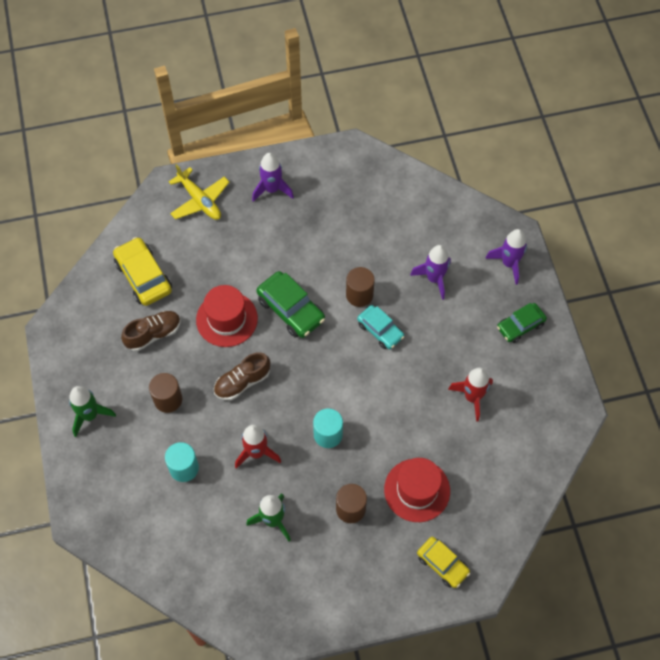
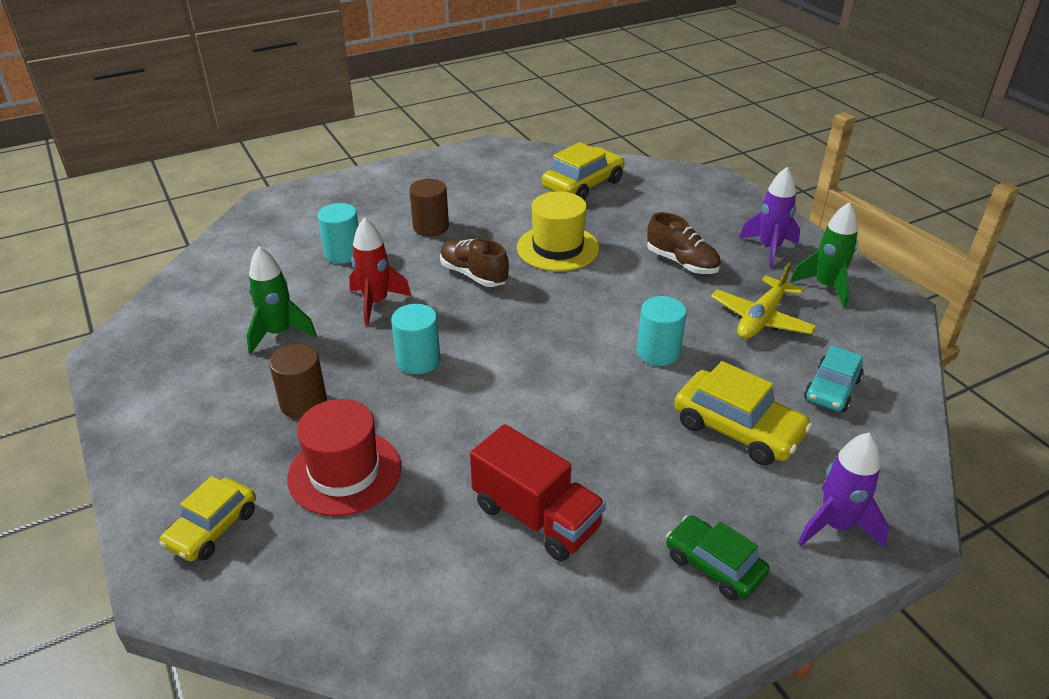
camera: 75 degrees right, 25 degrees down
green rocket [69,386,116,437] -> green rocket moved to [790,202,858,308]
brown shoe [121,311,181,351] -> brown shoe moved to [647,212,721,274]
yellow plane [169,164,229,220] -> yellow plane moved to [711,263,817,339]
red hat [196,285,258,347] -> yellow hat [517,191,599,271]
green car [256,271,325,338] -> none
brown cylinder [346,267,375,307] -> turquoise cylinder [637,296,687,366]
turquoise car [357,305,404,349] -> turquoise car moved to [804,346,864,412]
purple rocket [410,245,451,300] -> yellow car [674,361,812,465]
red rocket [448,368,493,422] -> red truck [470,424,606,561]

